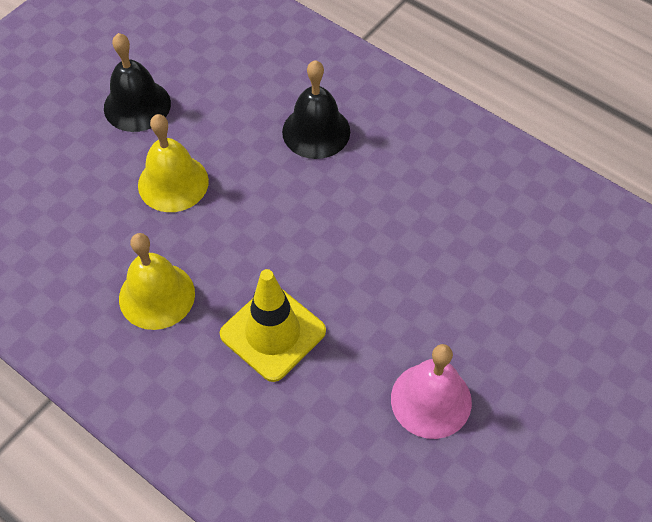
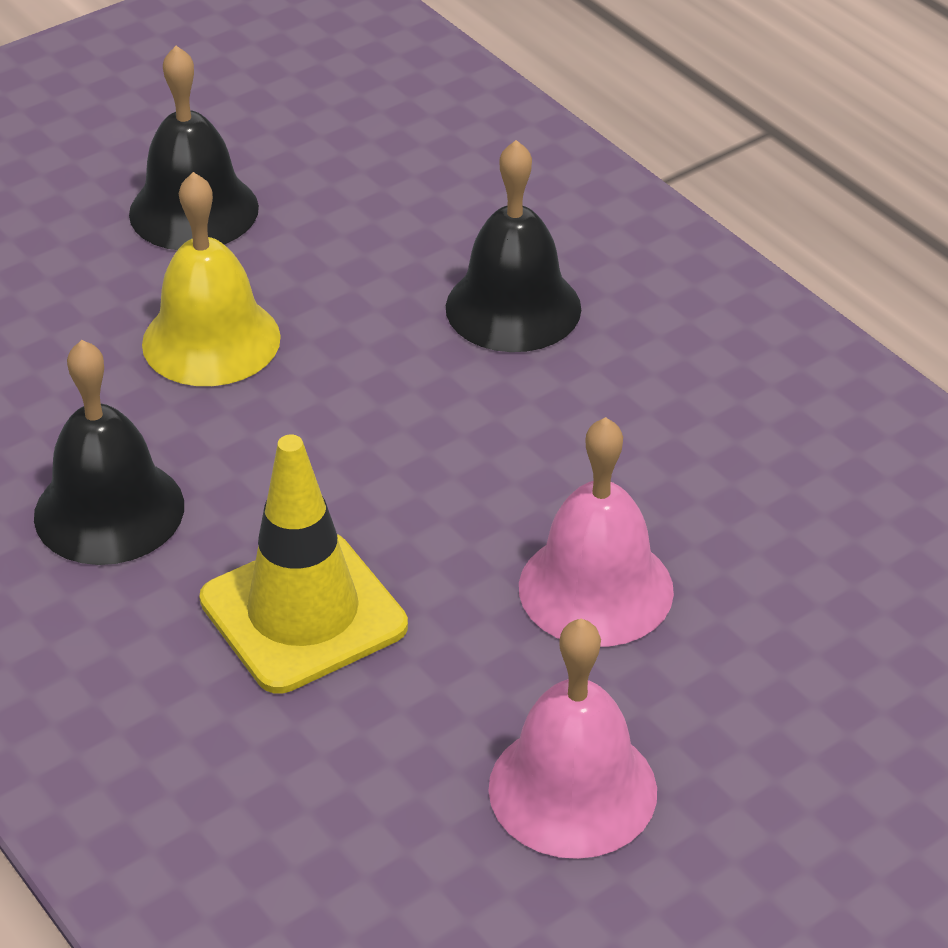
camera: 15 degrees right, 15 degrees down
yellow bell [119,233,195,330] -> black bell [34,340,184,565]
none -> pink bell [519,417,674,647]

